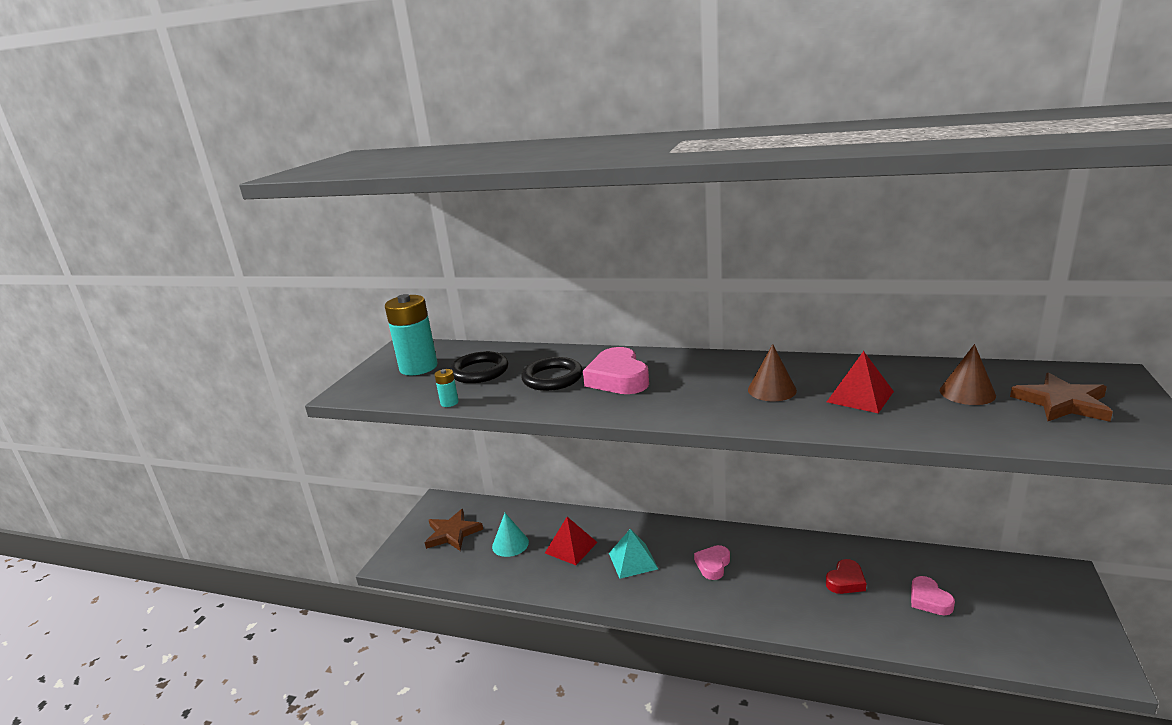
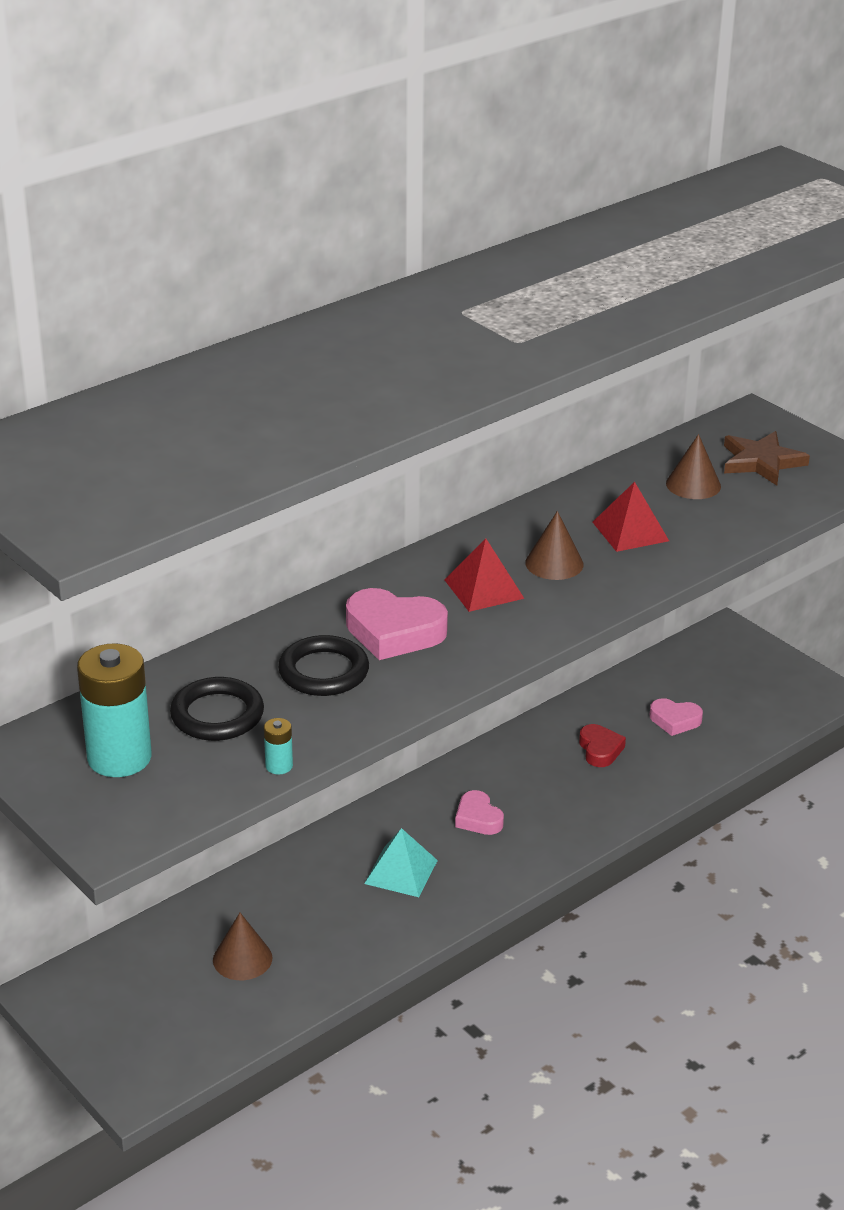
camera: 60 degrees left, 10 degrees up
brown star [425,509,483,551] -> none
turquoise cone [492,513,529,557] -> brown cone [213,913,272,980]
red pyramid [545,517,598,565] -> red pyramid moved to [445,538,525,612]

